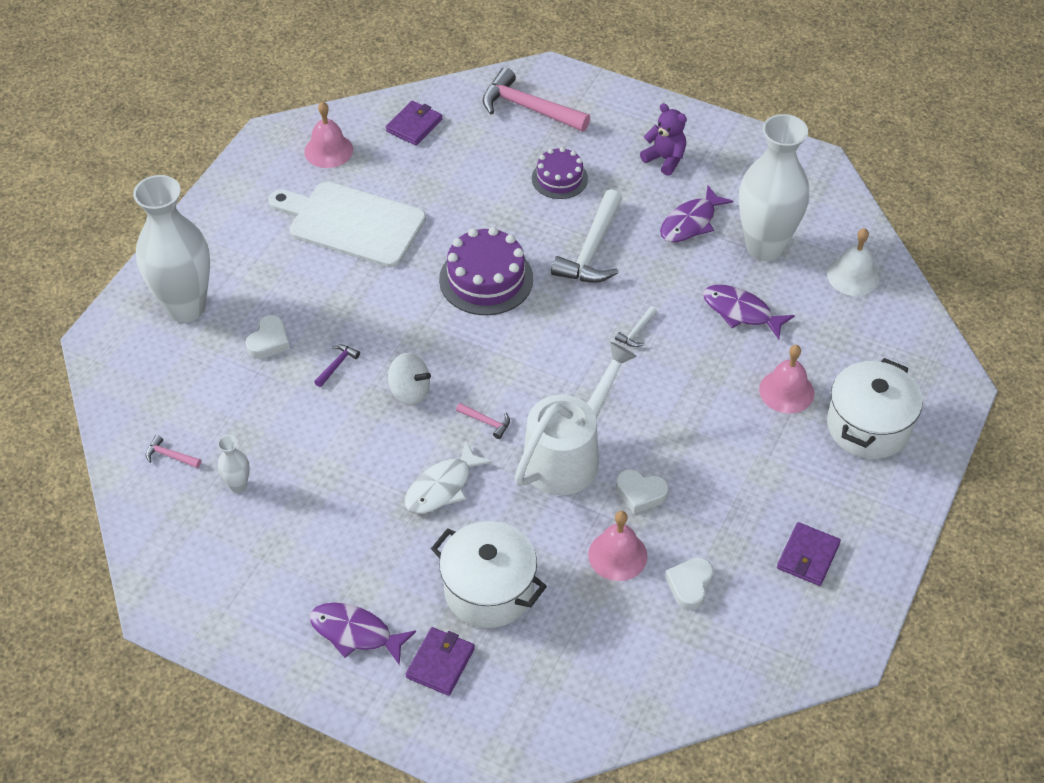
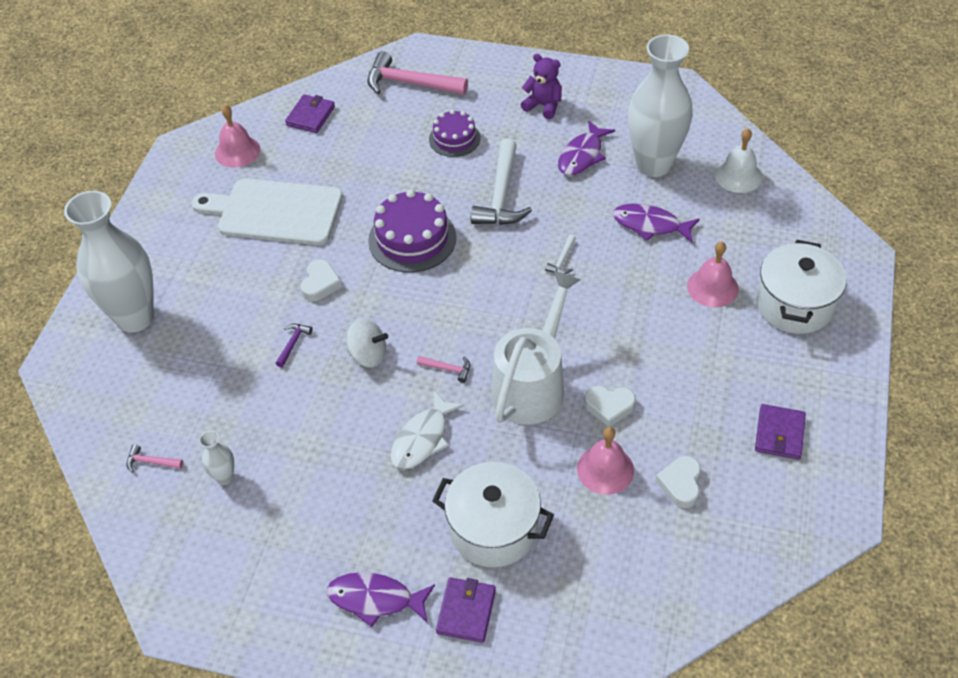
camera: 10 degrees left, 0 degrees up
white heart [246,315,290,359] -> white heart moved to [301,260,342,301]

